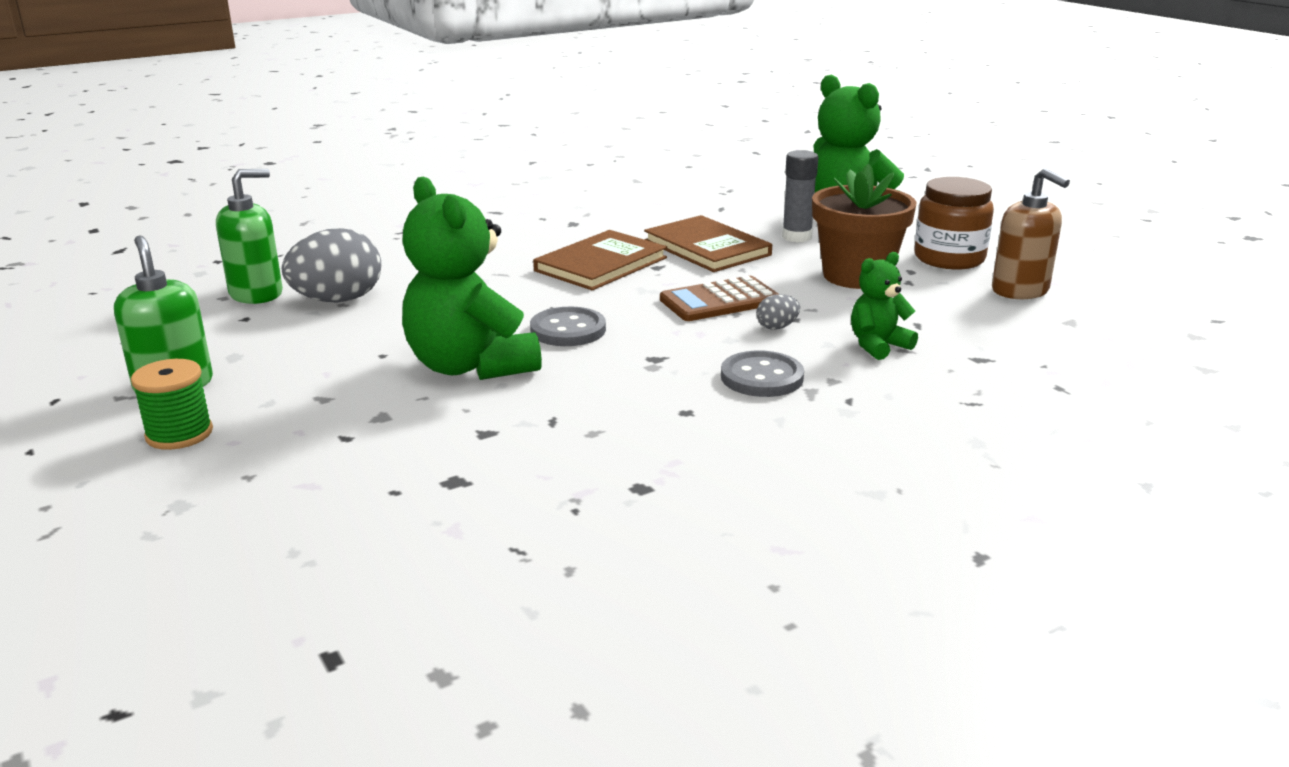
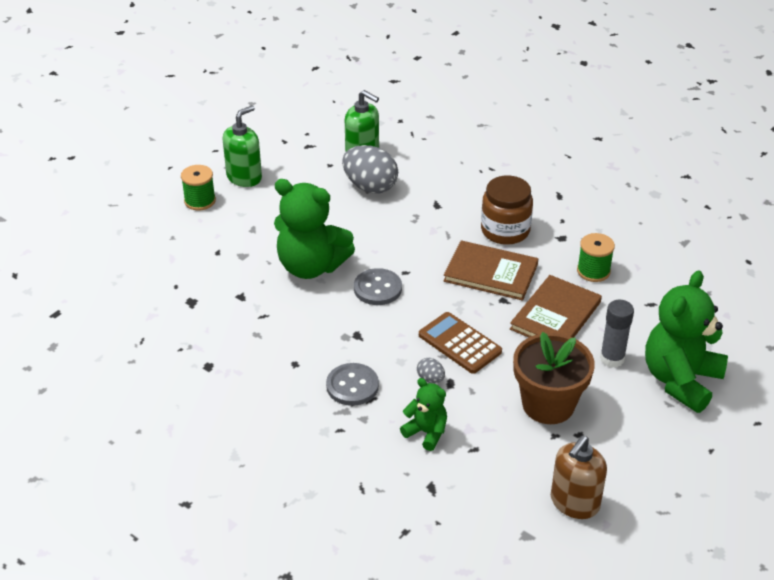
camera: 70 degrees right, 15 degrees up
green teddy bear [402,176,542,380] -> green teddy bear turned 105 degrees counterclockwise [274,179,355,279]
brown jar [914,177,994,269] -> brown jar moved to [481,176,533,245]
none -> green spool [577,233,615,282]

